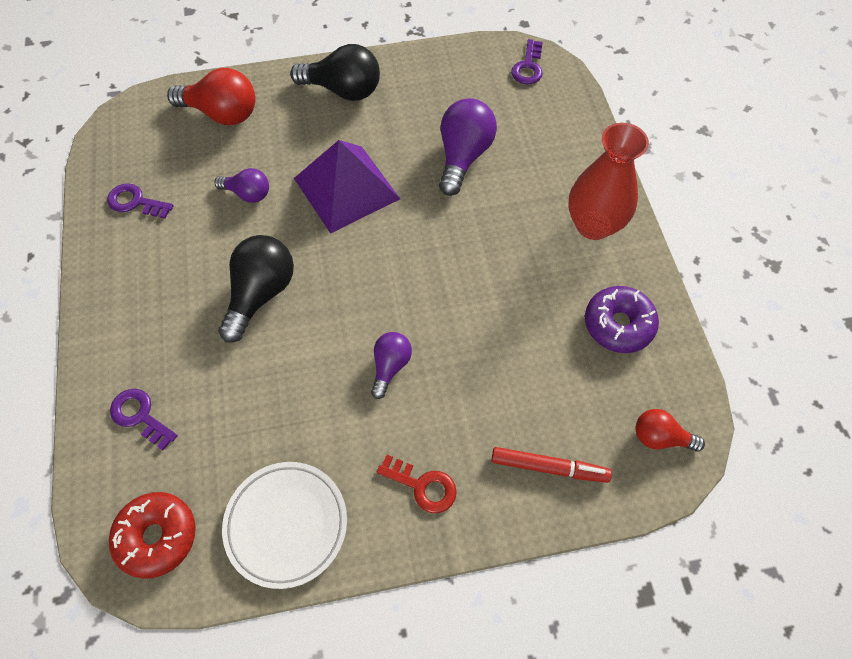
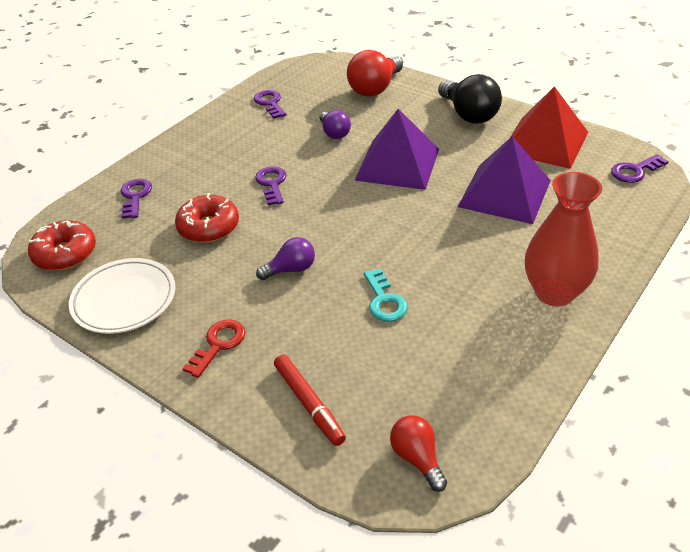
camera: 50 degrees right, 20 degrees down
red light bulb [167,68,256,125] -> red light bulb turned 60 degrees clockwise [347,50,403,97]
black light bulb [218,235,294,343] -> purple key [255,166,286,205]
red key [377,455,457,513] -> red key turned 135 degrees counterclockwise [182,319,246,378]
purple light bulb [439,98,497,196] -> purple pyramid [458,136,551,224]
purple donut [585,286,659,353] -> none
none -> red donut [175,193,239,243]
none -> turquoise key [364,268,408,322]
none -> red pyramid [510,86,588,169]

